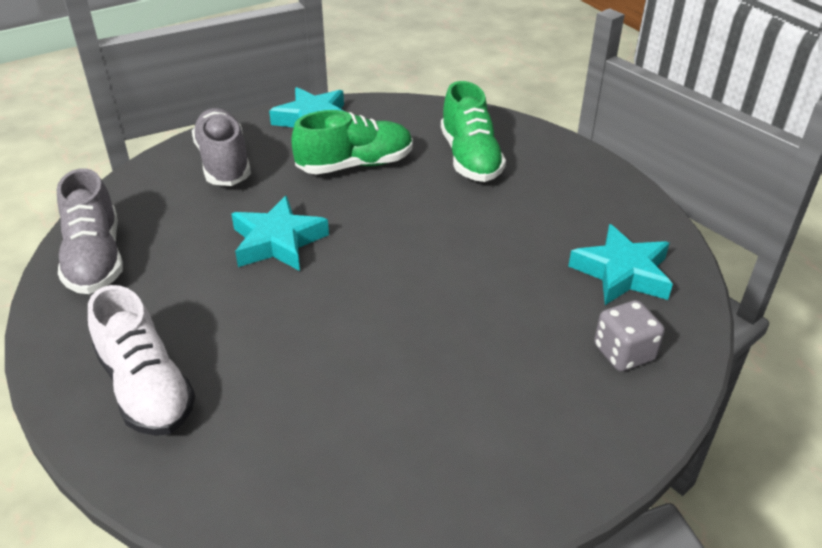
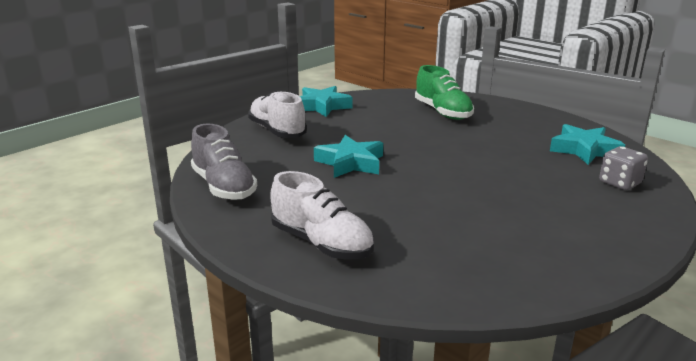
camera: 15 degrees left, 15 degrees down
grey shoe [192,108,251,186] -> white shoe [248,91,307,138]
green shoe [292,110,413,175] -> none

